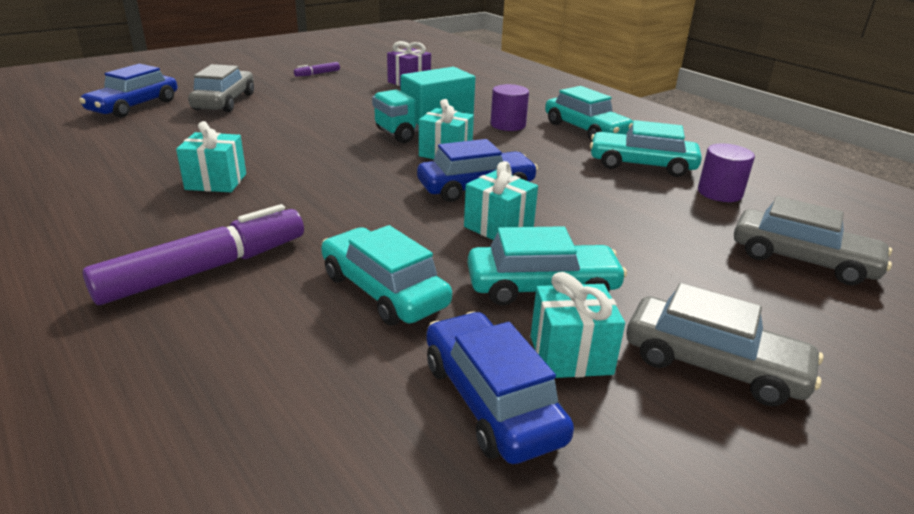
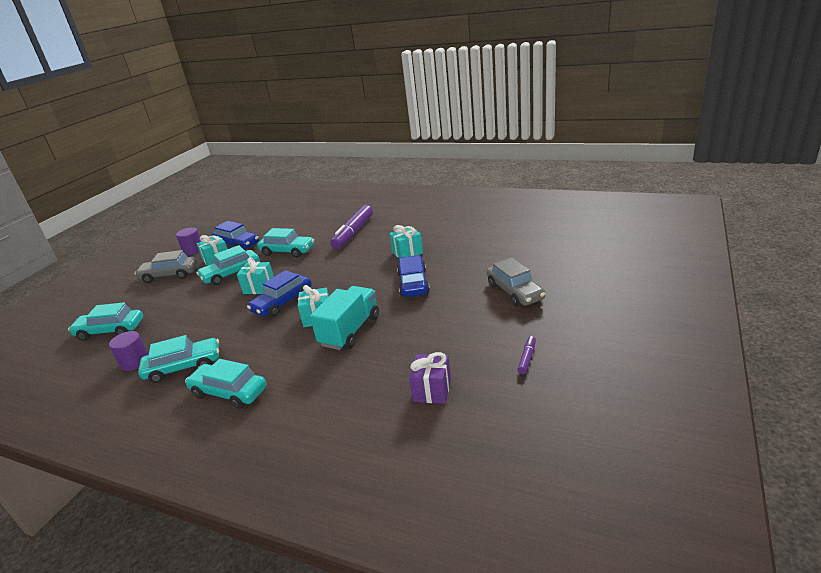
camera: 155 degrees right, 0 degrees up
blue car [79,64,177,118] -> blue car moved to [397,255,430,297]
purple cylinder [491,84,529,131] -> purple cylinder moved to [176,227,201,255]
grey car [734,196,892,285] -> turquoise car [68,302,143,341]

